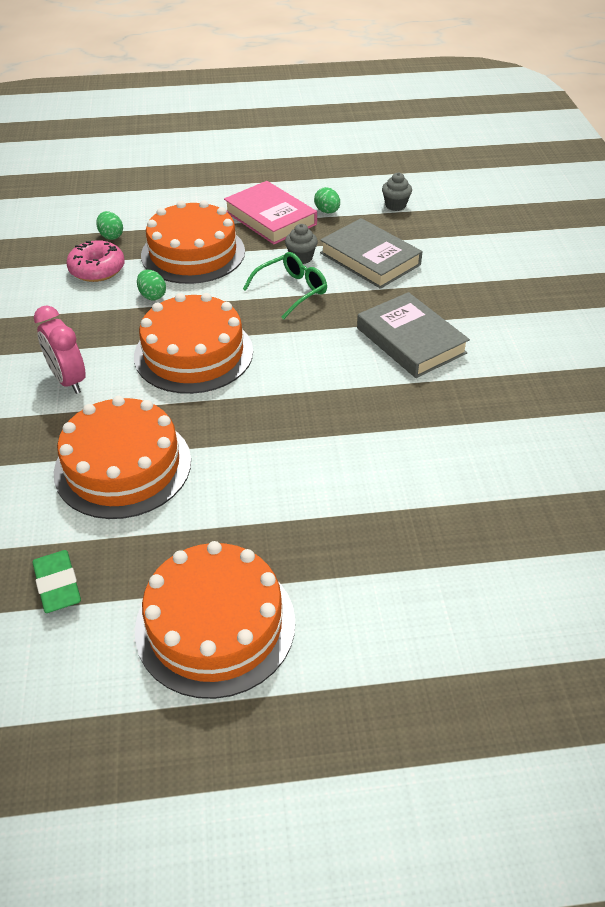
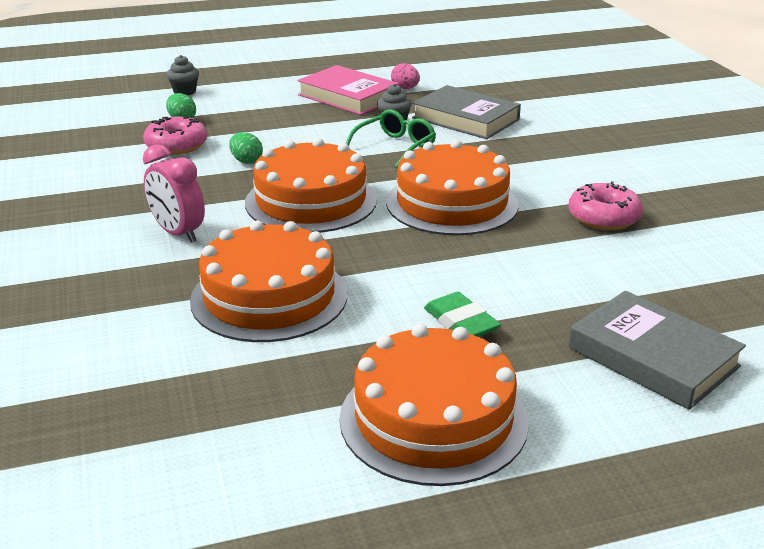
camera: 10 degrees left, 15 degrees down
green eraser [32,550,81,613] -> green eraser moved to [424,292,501,337]
orange cake [141,200,245,284] -> orange cake moved to [386,140,519,235]
green egg [314,187,340,213] -> pink egg [391,63,420,89]
grey book [357,292,470,378] -> grey book moved to [568,291,746,410]
grey cupcake [382,172,412,211] -> grey cupcake moved to [166,55,199,96]
none -> pink donut [569,181,643,230]

